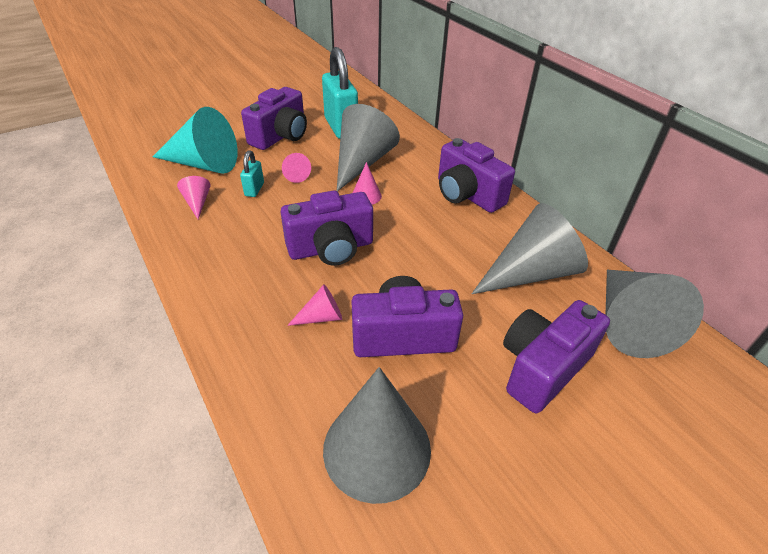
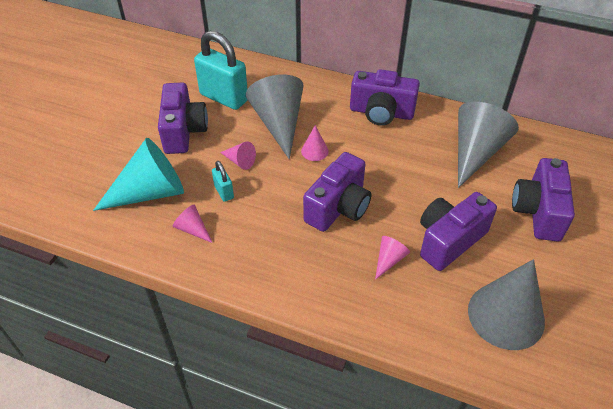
camera: 35 degrees left, 5 degrees up
grey cone [605,270,704,358] -> none

